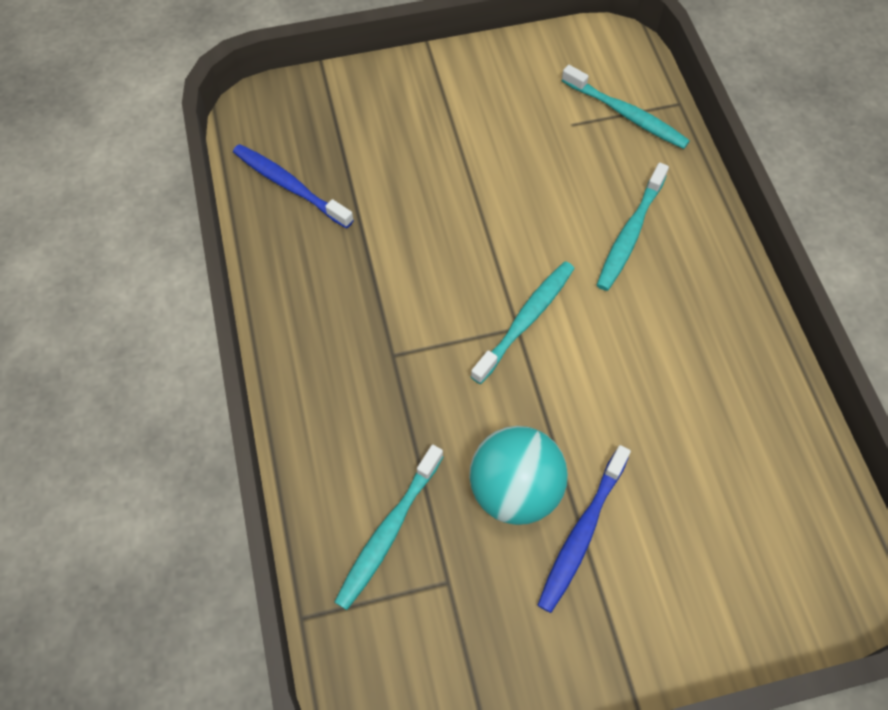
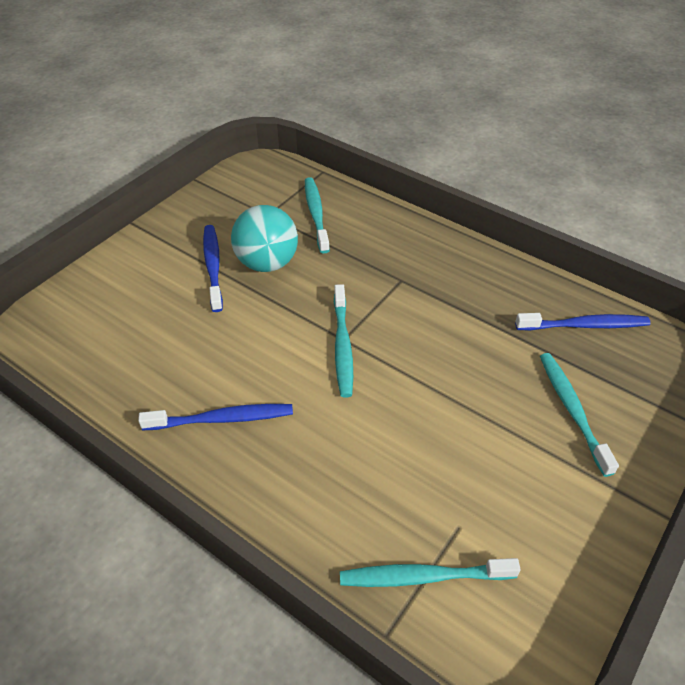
camera: 140 degrees right, 15 degrees down
turquoise toothbrush [597,163,669,291] -> turquoise toothbrush moved to [540,353,619,477]
none -> blue toothbrush [138,404,293,430]

